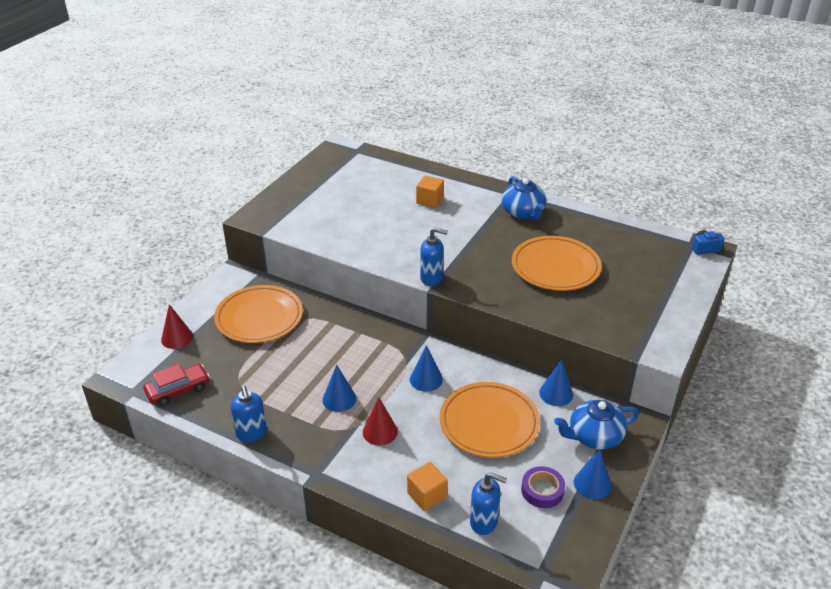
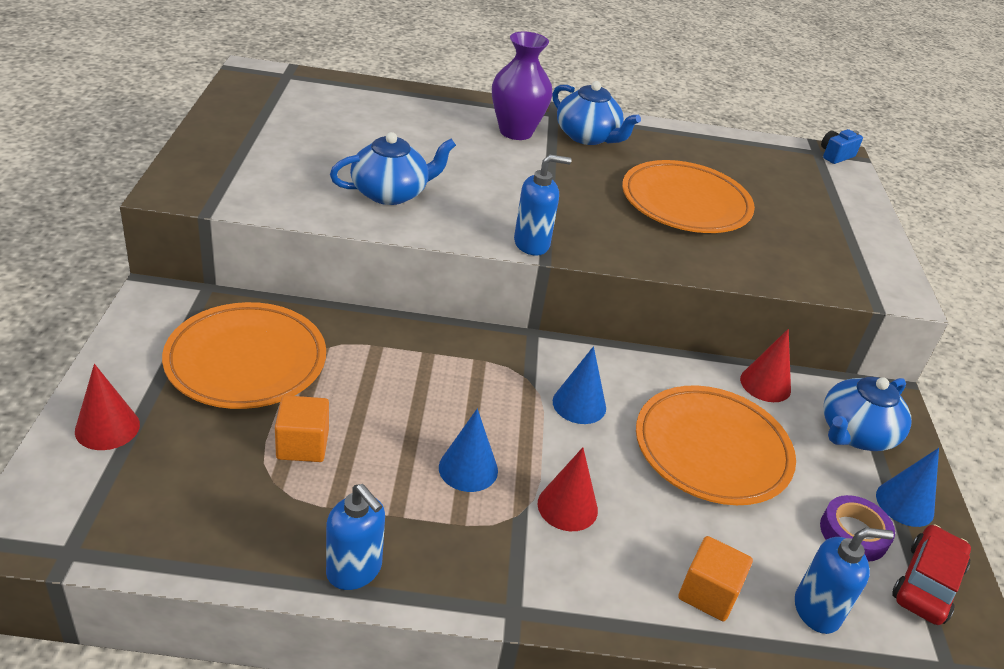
camera: 30 degrees left, 0 degrees up
red car [144,364,210,406] -> red car moved to [892,525,971,625]
orange cube [416,176,444,208] -> orange cube moved to [275,395,329,462]
blue cone [539,359,573,406] -> red cone [740,329,791,402]
none -> blue teapot [330,132,456,205]
none -> purple vase [492,31,553,140]

